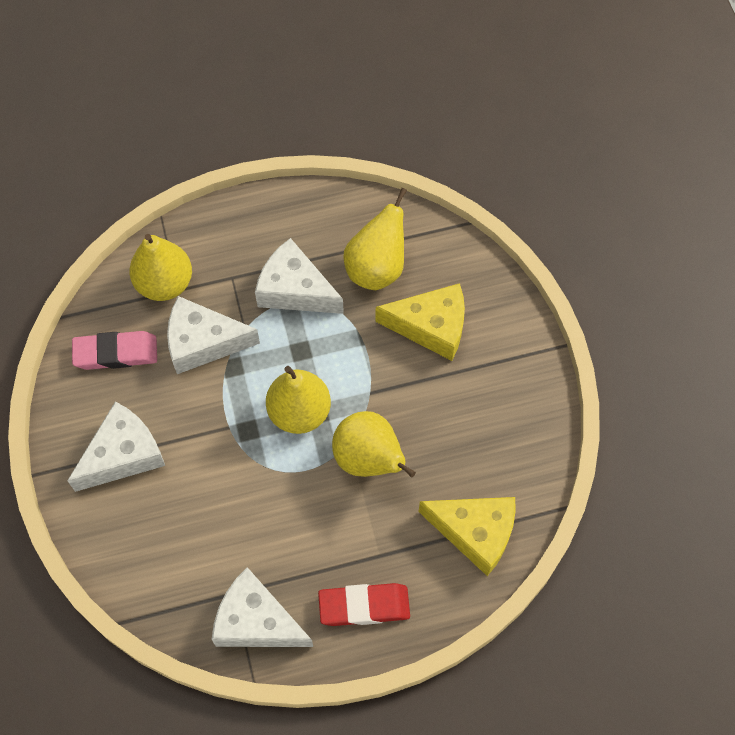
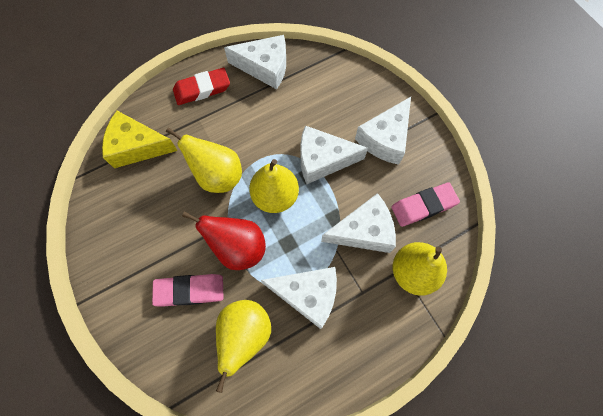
camera: 165 degrees right, 5 degrees up
yellow cheese [375,283,465,361] -> pink eraser [152,274,224,306]
none -> red pear [182,211,266,270]
none -> white cheese [300,126,368,184]

